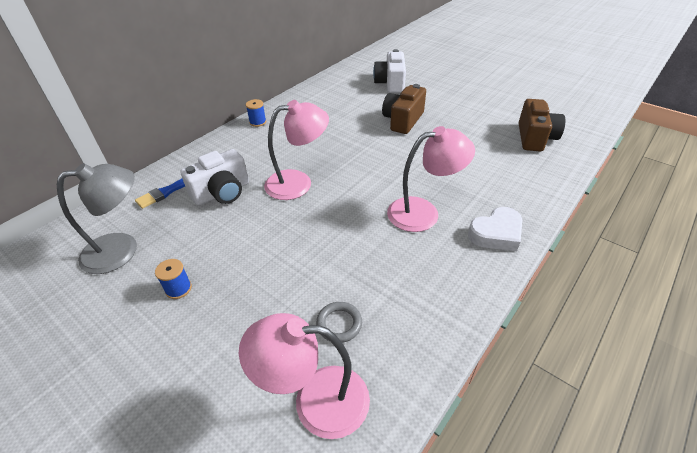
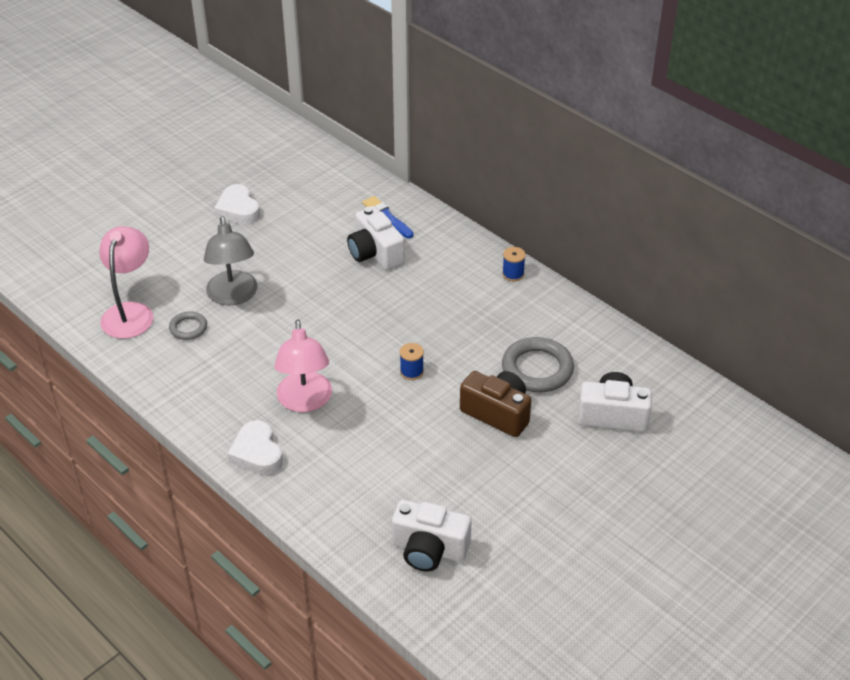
camera: 95 degrees right, 0 degrees up
grey lamp [57,163,137,274] -> grey lamp moved to [204,216,258,305]
blue spool [155,259,192,299] -> blue spool moved to [400,343,424,380]
pink lamp [264,100,329,200] -> none
brown camera [519,99,565,151] -> white camera [392,500,471,571]
none -> white heart [214,184,260,224]
none -> grey ring [502,337,574,393]

